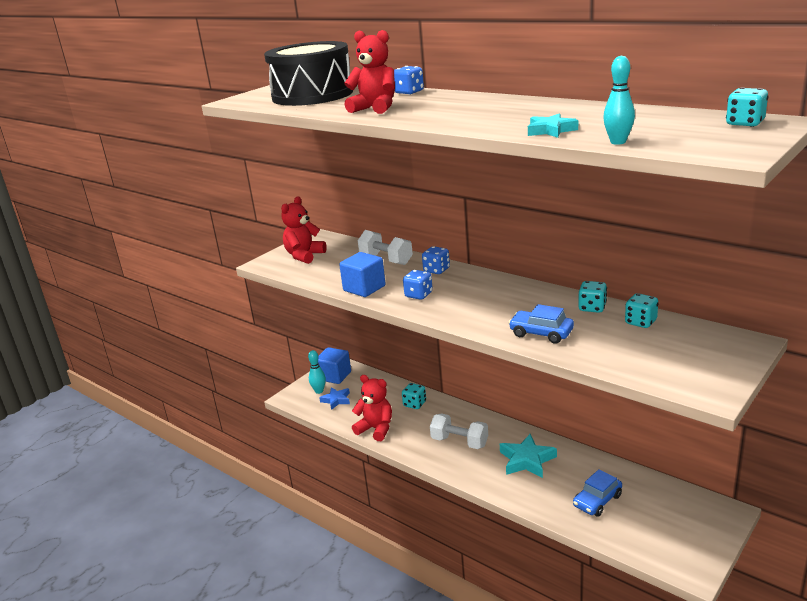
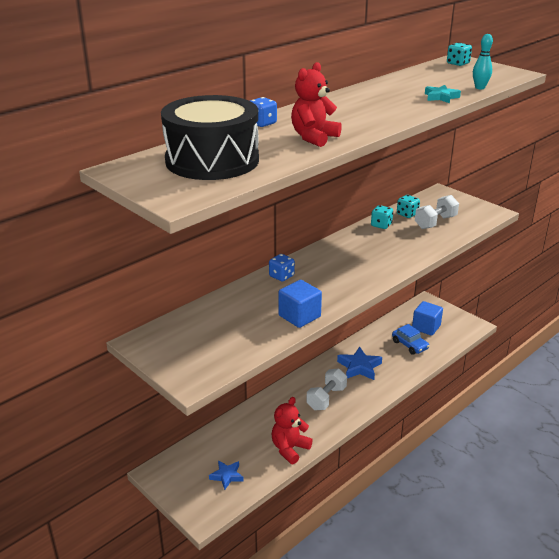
camera: 85 degrees left, 5 degrees up
red teddy bear [281,197,327,264] -> none
turquoise bowling pin [308,350,326,394] -> none
blue cube [318,347,351,384] -> blue cube moved to [412,301,443,336]
white dumbbell [358,230,413,265] -> white dumbbell moved to [415,195,459,229]
turquoise dice [402,383,426,409] -> none
blue dice [403,270,433,300] -> none
turquoise star [500,434,557,478] -> blue star [337,346,382,380]
blue car [509,304,574,344] -> none

